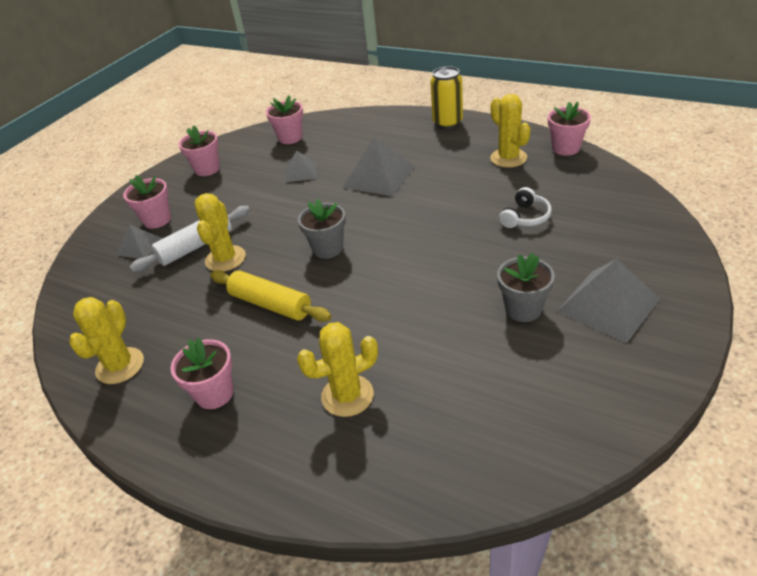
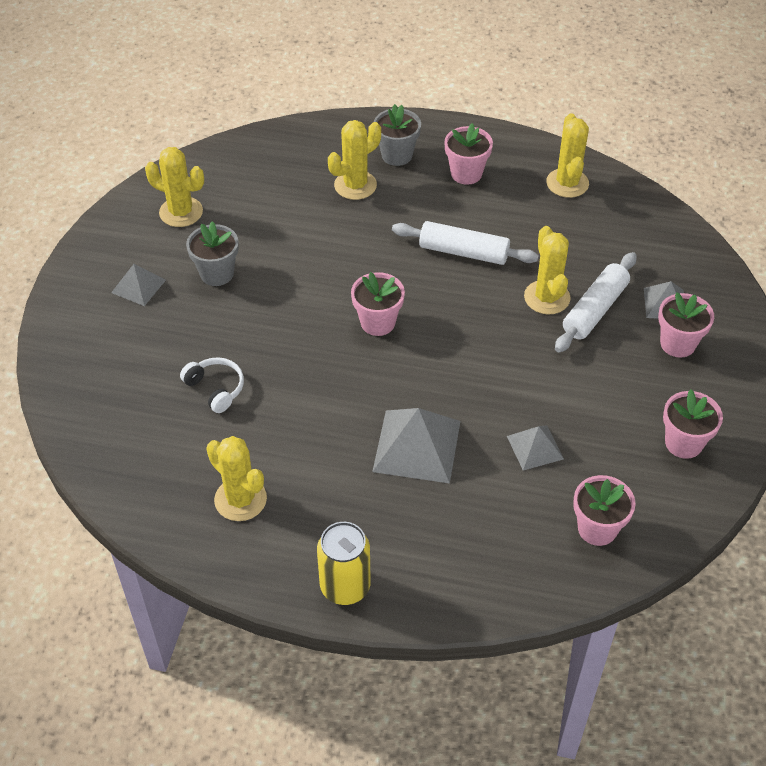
camera: 160 degrees right, 10 degrees up
yellow rolling pin [210,270,332,322] -> white rolling pin [392,221,539,265]
grey flower pot [298,199,346,259] -> grey flower pot moved to [374,104,421,166]
white headphones [499,187,552,228] -> white headphones turned 120 degrees clockwise [180,357,244,413]
pink flower pot [548,102,591,156] -> pink flower pot moved to [351,272,405,336]
grey pyramid [556,259,660,343] -> grey pyramid [111,264,166,306], size x0.57
none -> yellow cactus [145,147,204,227]

